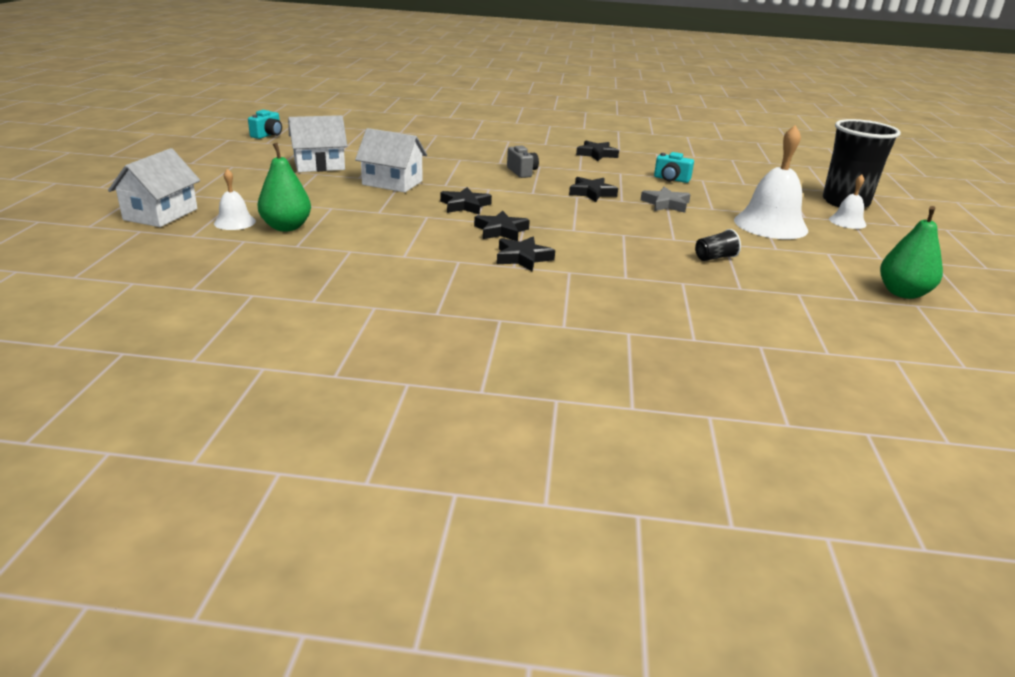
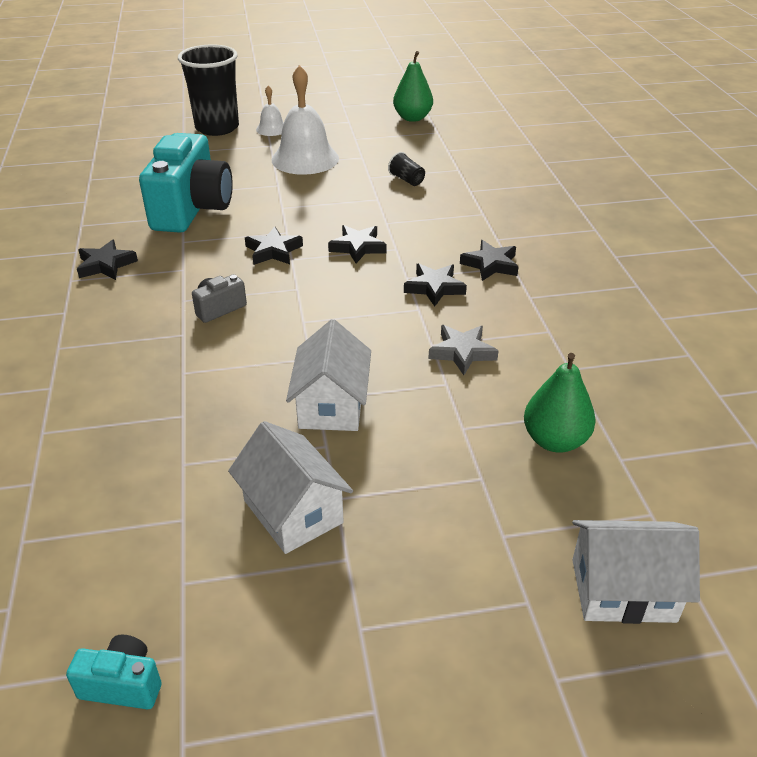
camera: 105 degrees left, 10 degrees up
white bell [214,169,256,230] -> none
black star [440,187,492,215] -> black star moved to [328,225,386,263]
grey star [641,187,691,213] -> grey star moved to [428,325,498,375]
turquoise camera [654,152,694,183] -> turquoise camera [139,133,233,233], size x2.34

